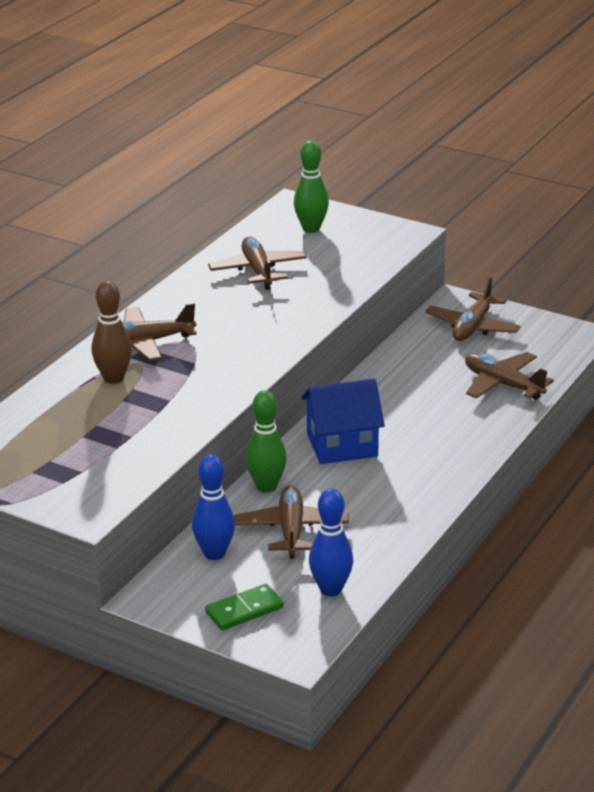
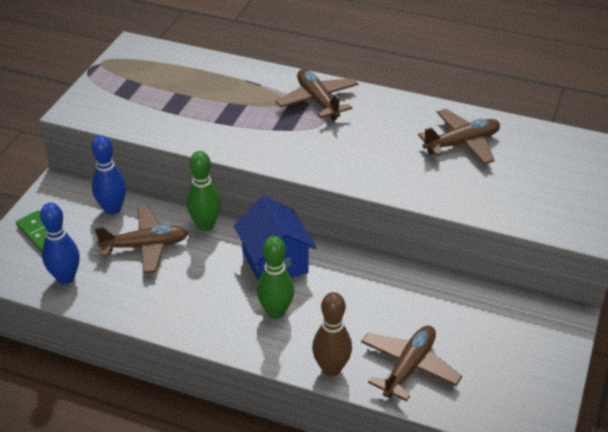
camera: 80 degrees right, 10 degrees up
brown bowling pin [92,281,132,384] -> brown bowling pin moved to [312,292,352,376]
green bowling pin [294,140,329,233] -> green bowling pin moved to [257,236,294,319]
brown plane [425,277,521,341] -> none

